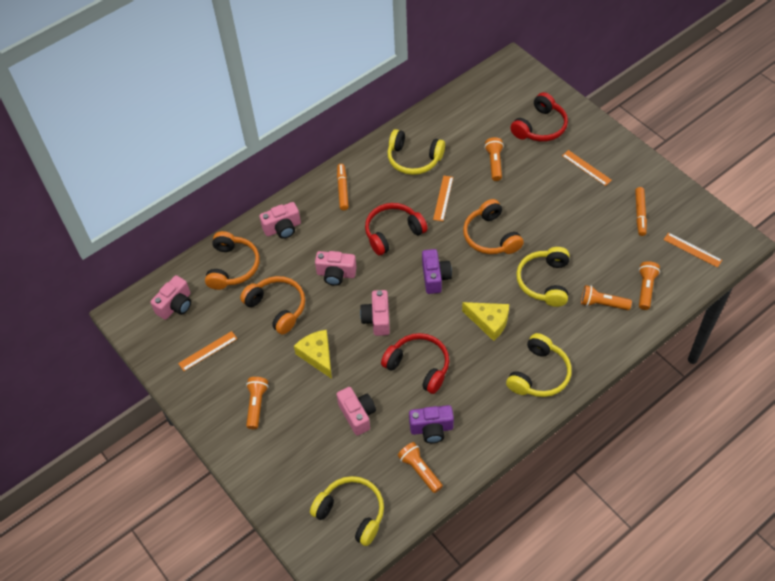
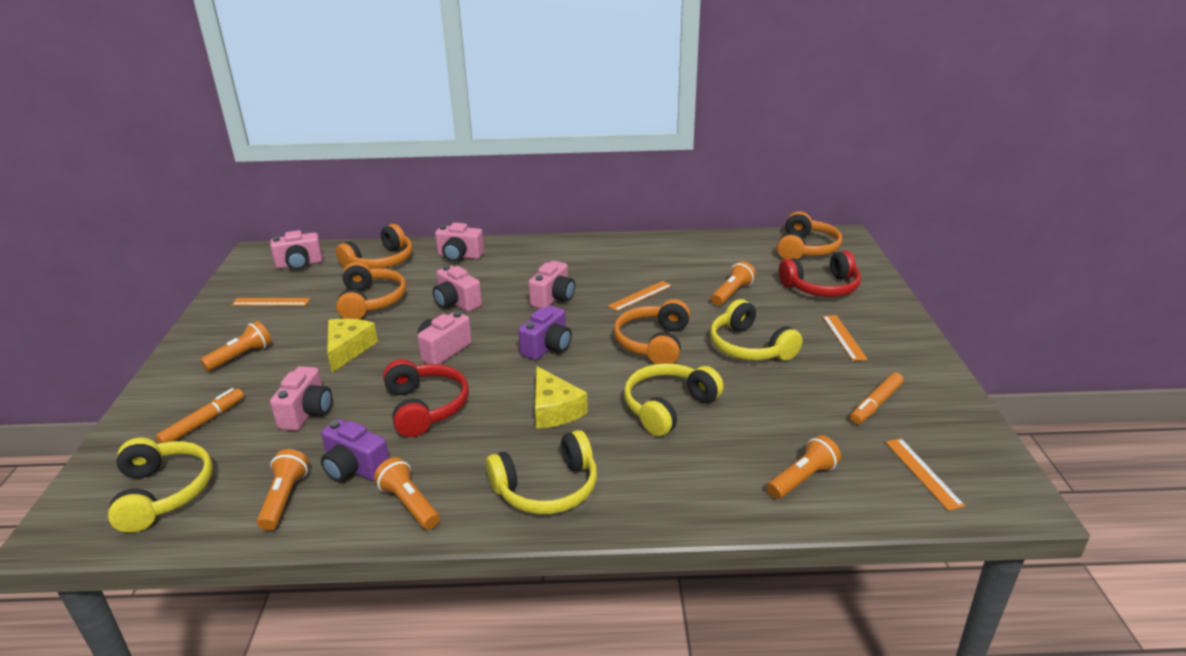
camera: 35 degrees right, 25 degrees down
orange marker [337,164,349,210] -> orange marker moved to [156,388,244,443]
red headphones [365,203,428,255] -> pink camera [528,261,575,308]
yellow headphones [387,129,445,175] -> yellow headphones moved to [710,299,803,361]
orange flashlight [581,285,632,310] -> orange flashlight moved to [374,457,440,530]
none -> orange headphones [777,212,842,259]

